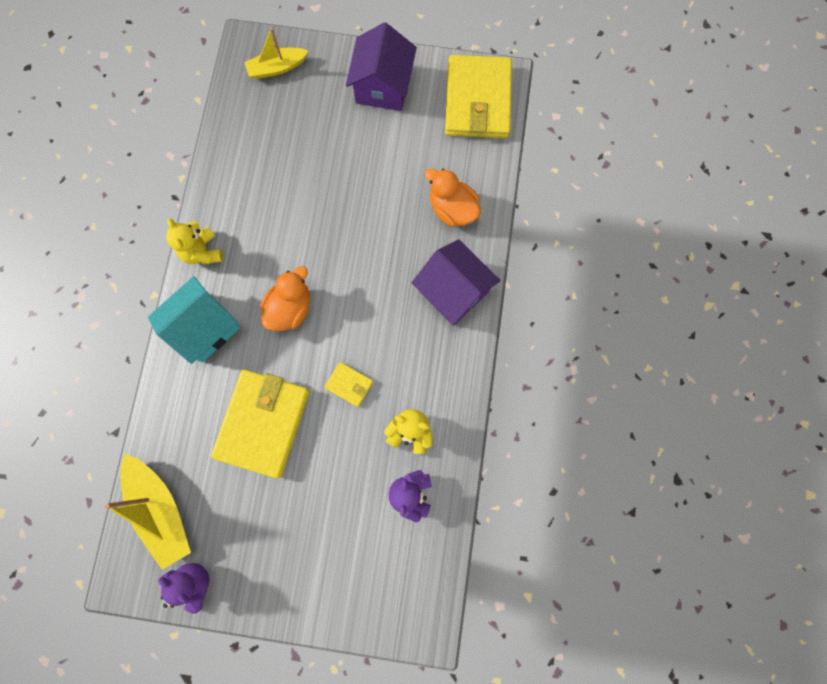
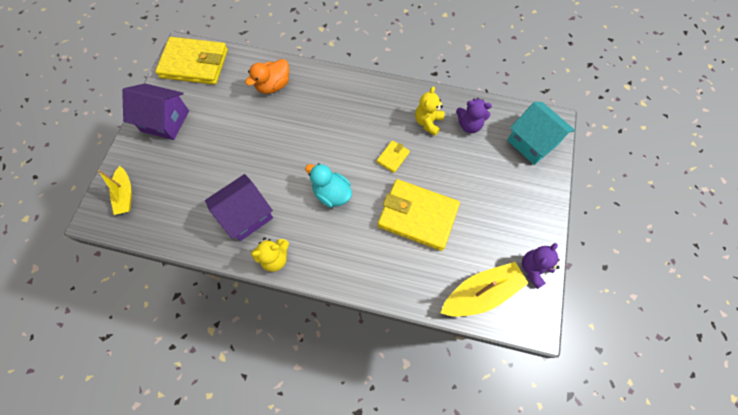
camera: 85 degrees left, 10 degrees down
turquoise house [148,276,240,364] -> turquoise house moved to [507,102,575,165]
orange duck [260,266,310,331] -> turquoise duck [305,163,352,208]
purple house [412,239,501,326] -> purple house moved to [205,174,273,241]

